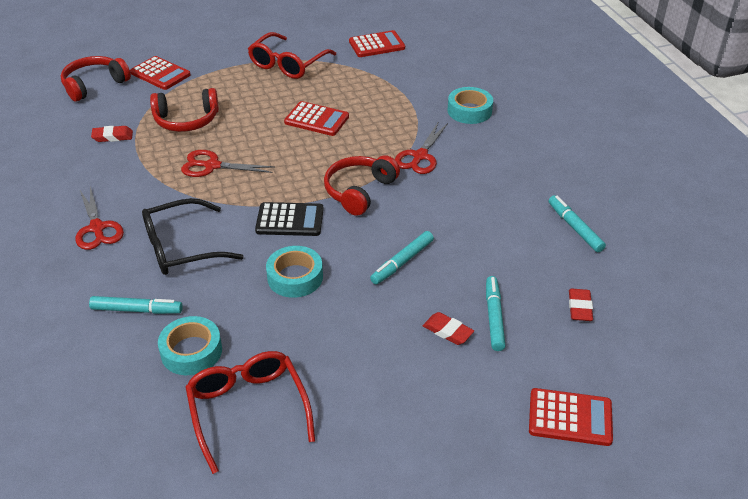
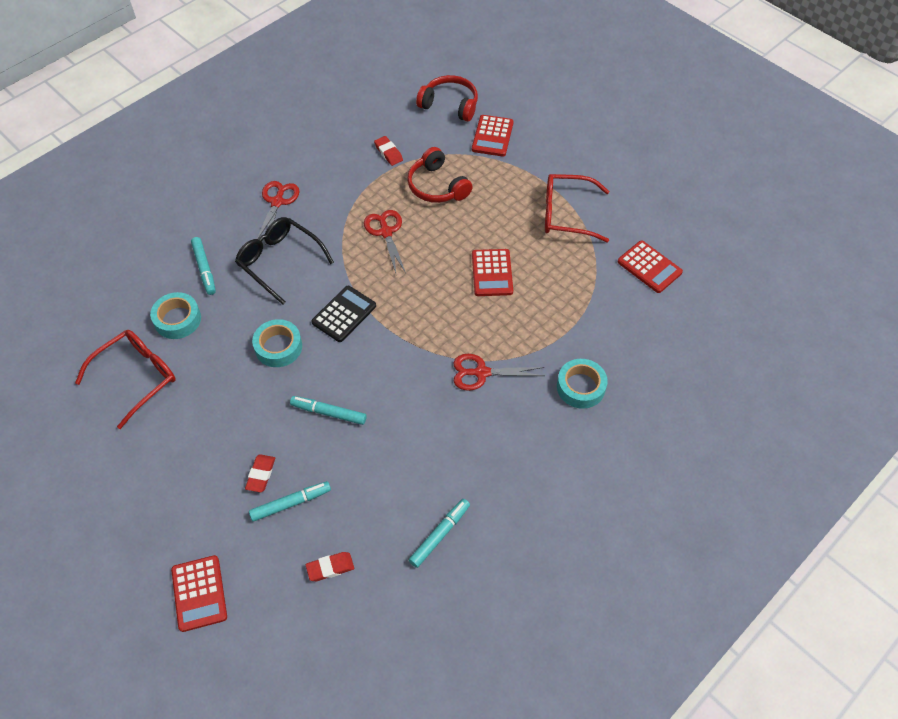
camera: 65 degrees right, 15 degrees up
red scissors [75,186,124,250] -> red scissors turned 150 degrees clockwise [257,181,300,244]
black calculator [255,202,324,236] -> black calculator turned 120 degrees counterclockwise [312,286,376,342]
red headphones [324,155,400,216] -> none

